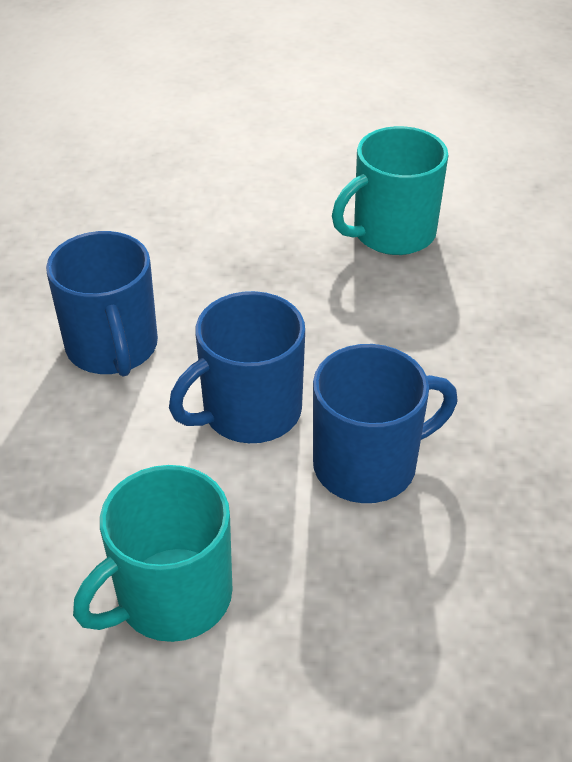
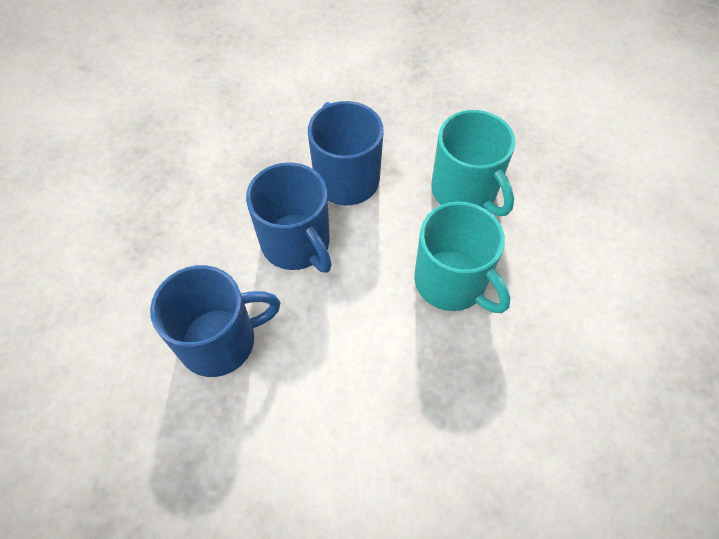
camera: 90 degrees left, 15 degrees up
turquoise mug [332,126,448,255] -> turquoise mug moved to [431,110,515,216]

